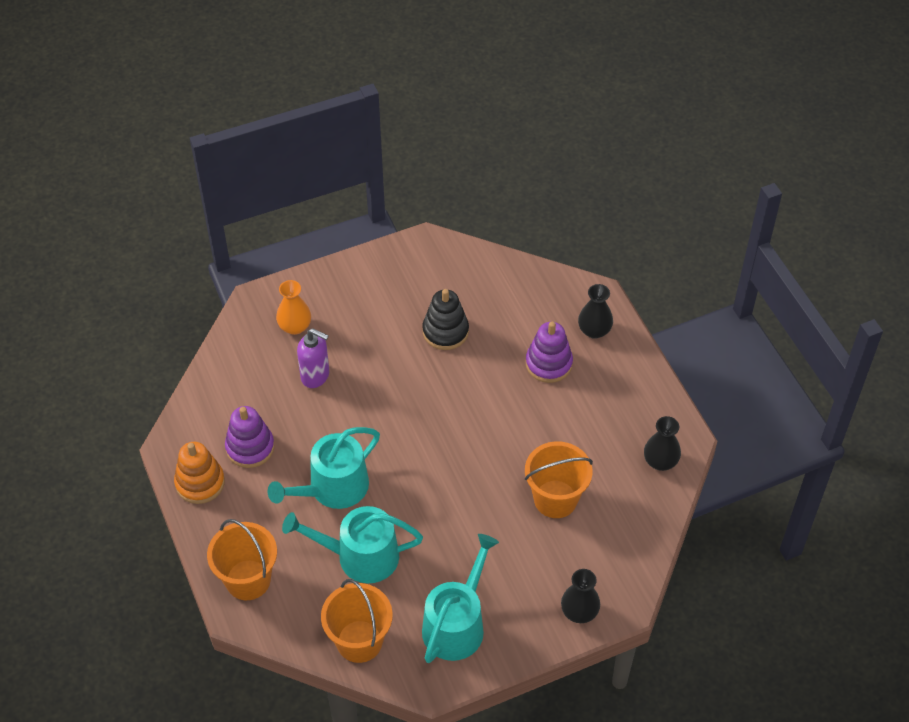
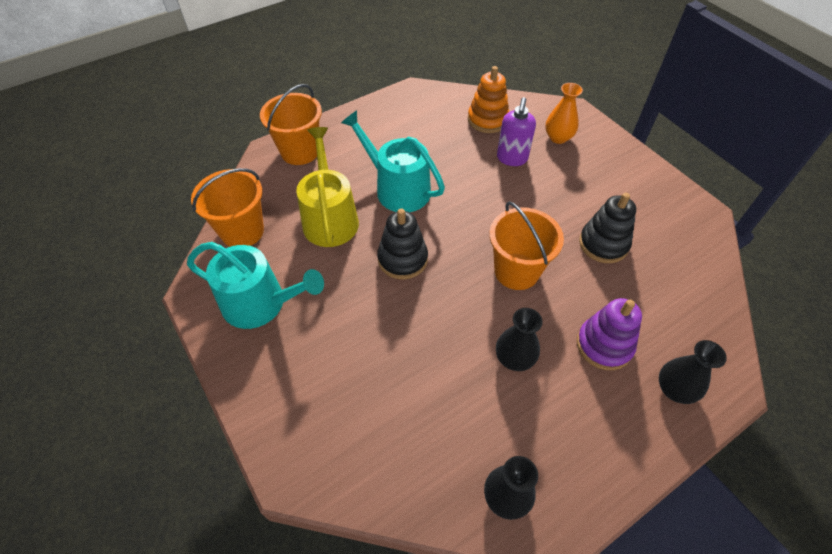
camera: 80 degrees right, 0 degrees up
orange stacking toy [174,442,225,504] -> orange stacking toy moved to [468,66,509,133]
purple stacking toy [225,406,274,468] -> none
turquoise watering can [282,506,423,583] -> yellow watering can [296,127,359,247]
orange bucket [525,441,593,518] -> orange bucket moved to [489,201,564,290]
black vase [561,569,600,623] -> black vase moved to [496,308,543,371]
none -> black stacking toy [377,209,428,279]

